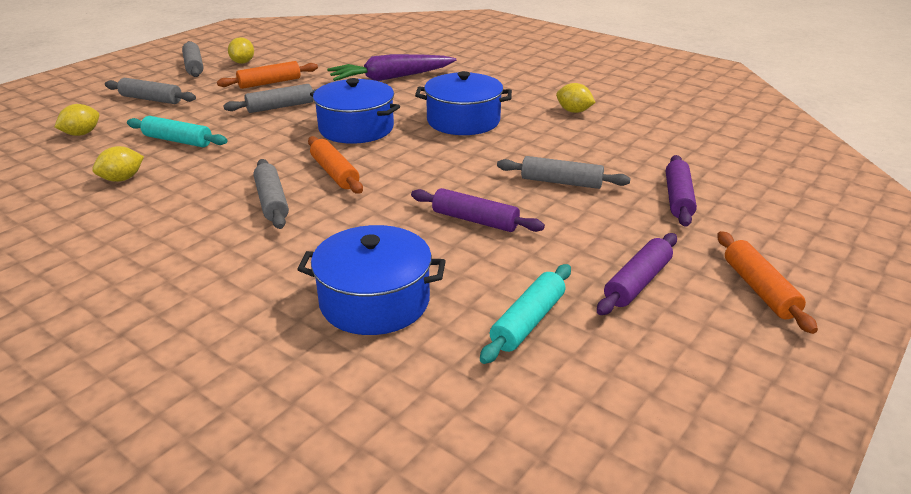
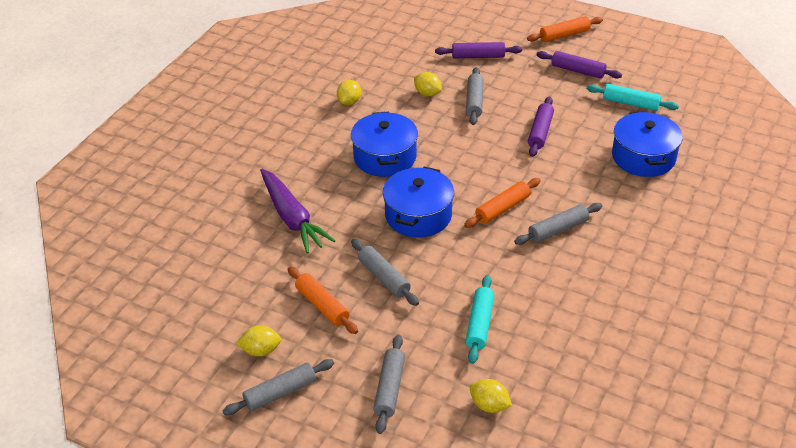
camera: 100 degrees left, 10 degrees up
yellow lemon [92,146,144,182] -> yellow lemon moved to [414,72,442,97]

